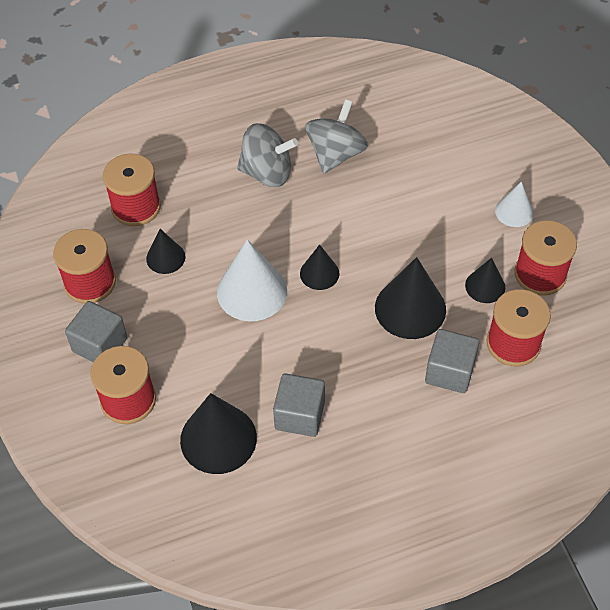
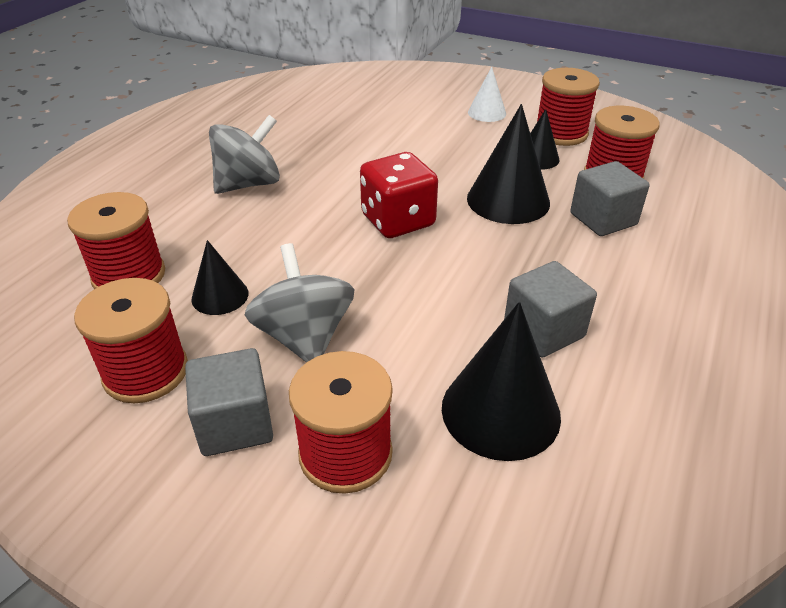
camera: 45 degrees left, 15 degrees down
white cone [217,240,287,321] -> none
black cone [300,244,340,290] -> red dice [360,152,438,238]
grey spinning top [305,99,368,174] -> grey spinning top moved to [245,243,354,362]

